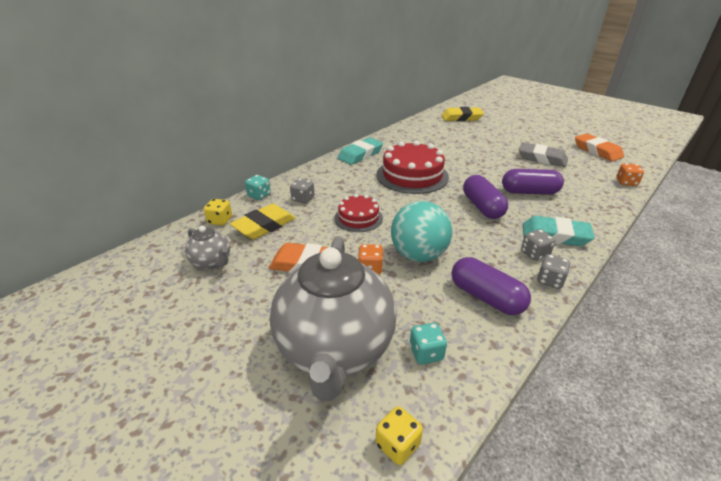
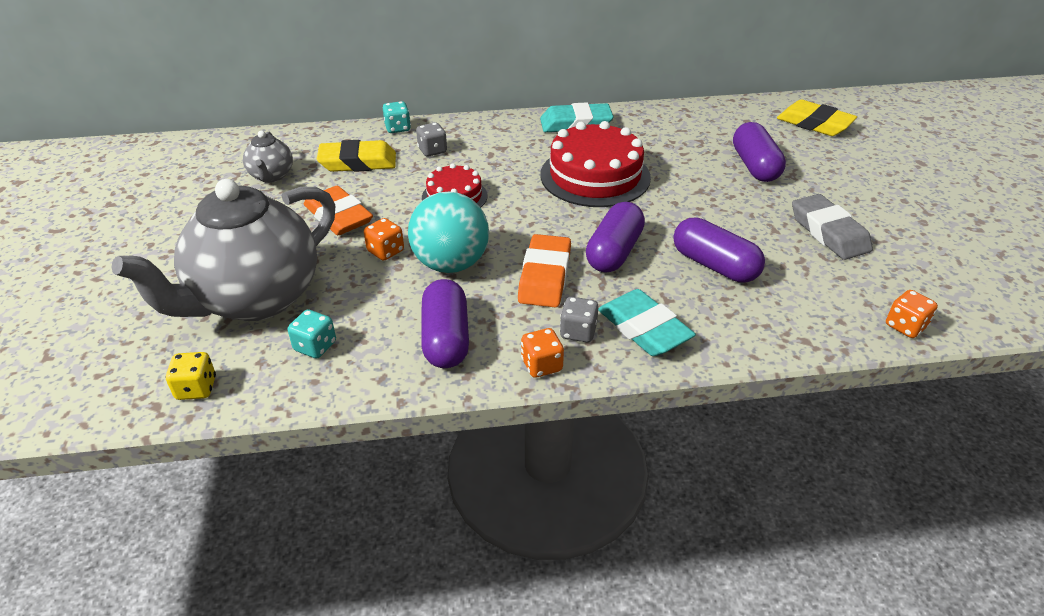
camera: 40 degrees right, 5 degrees up
yellow dice [204,199,232,225] -> none
grey dice [537,254,571,289] -> orange dice [521,328,564,378]
orange eraser [575,133,624,161] -> orange eraser moved to [518,234,571,307]
none -> purple capsule [733,122,786,182]

